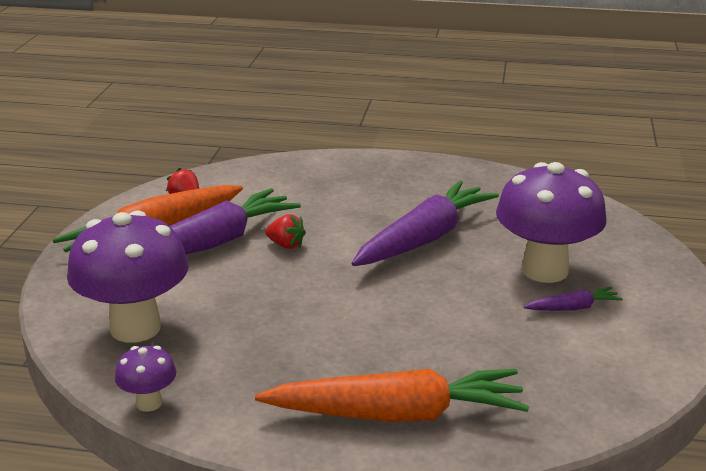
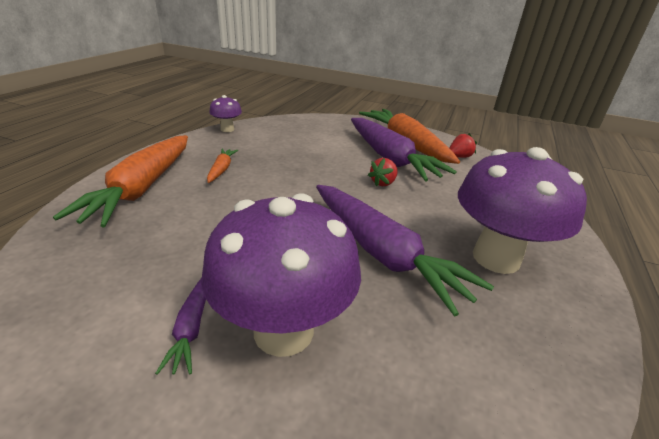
camera: 100 degrees right, 5 degrees up
purple mushroom [67,210,189,343] -> purple mushroom moved to [458,147,587,274]
none -> orange carrot [207,148,238,183]

